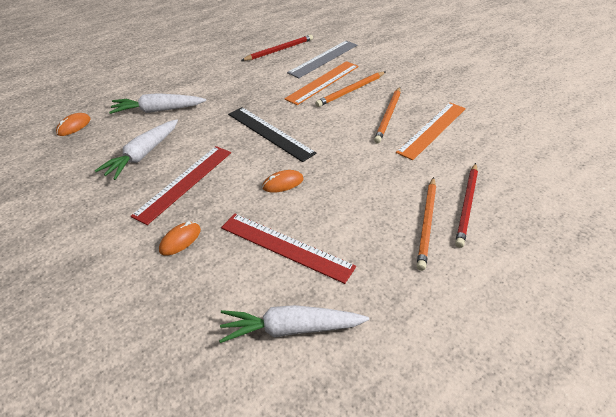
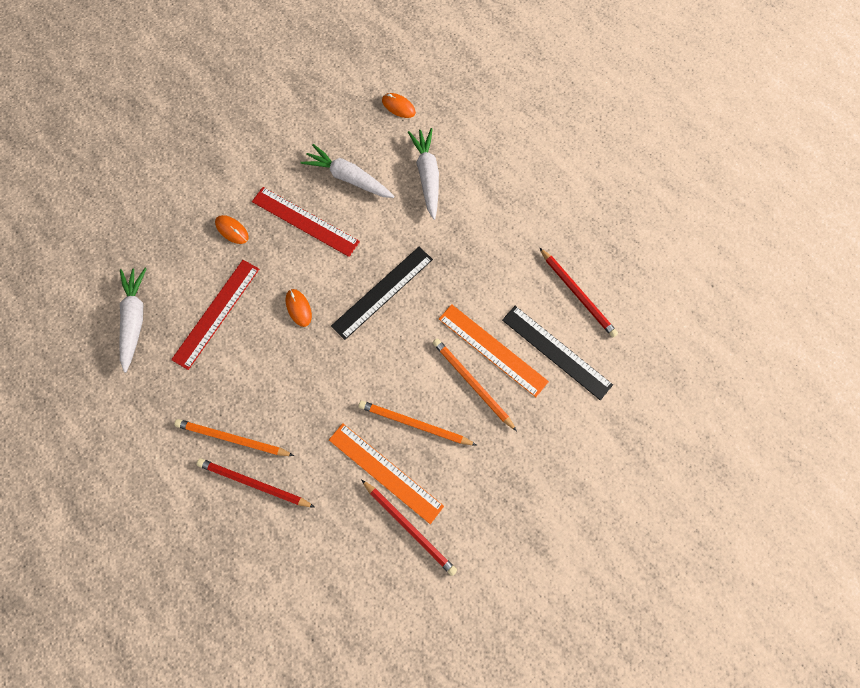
camera: 90 degrees right, 30 degrees up
grey ruler [287,41,357,78] -> black ruler [502,306,613,400]
none -> red pencil [361,479,457,576]

